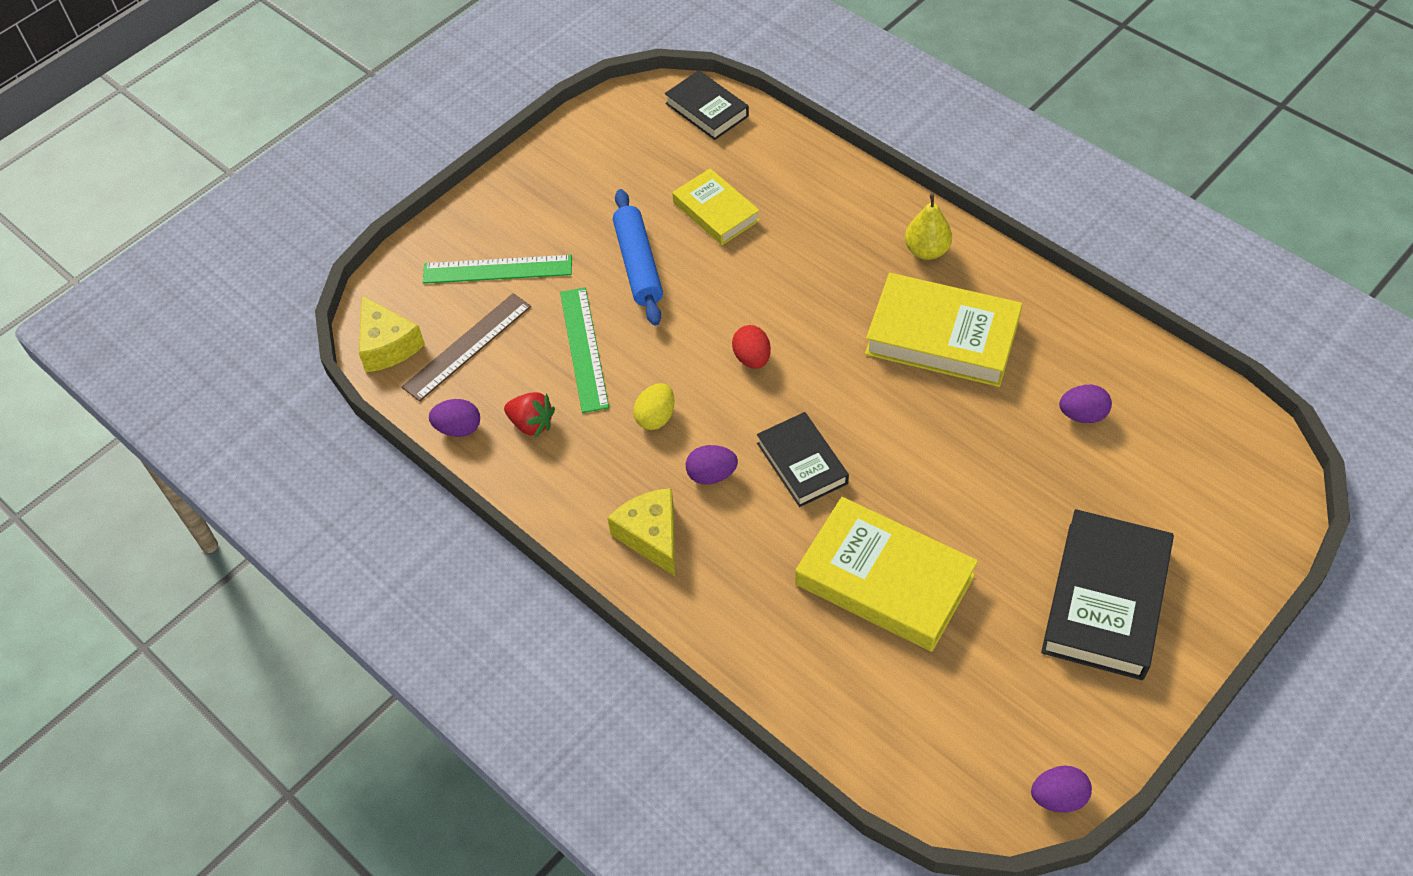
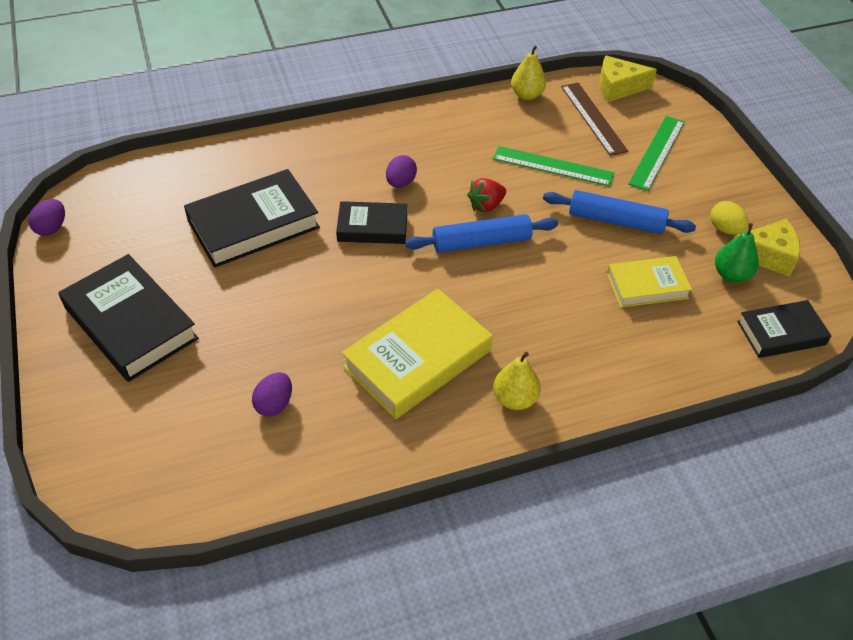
camera: 115 degrees right, 5 degrees down
purple egg [429,399,480,437] -> yellow pear [511,46,546,100]
red strawberry [504,392,555,438] -> red strawberry moved to [467,178,506,213]
yellow cheese [608,488,675,576] -> yellow cheese moved to [734,219,800,277]
yellow egg [633,383,675,430] -> yellow egg moved to [711,201,748,234]
red egg [732,325,771,369] -> blue rolling pin [405,214,558,253]
yellow book [795,497,978,652] -> black book [184,169,320,268]
none -> green pear [715,223,759,283]

